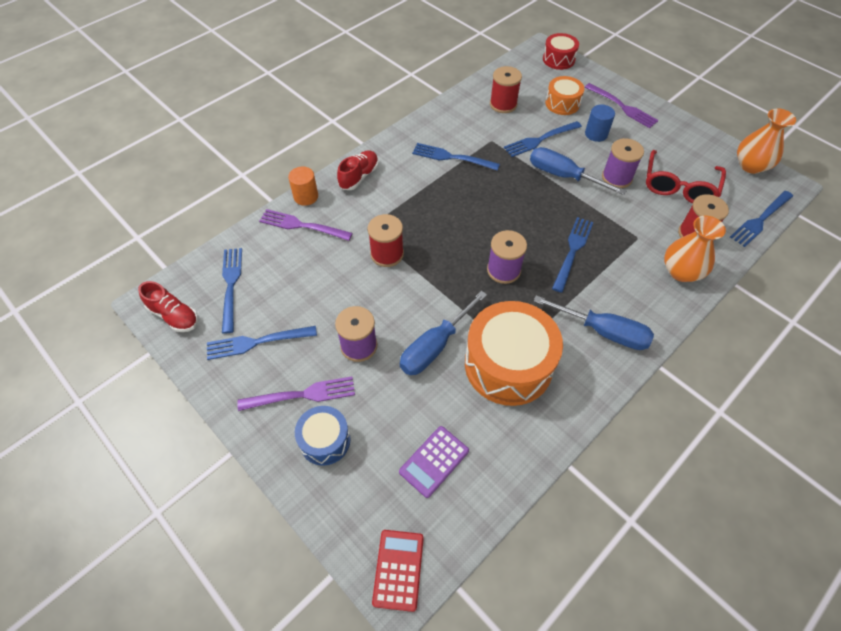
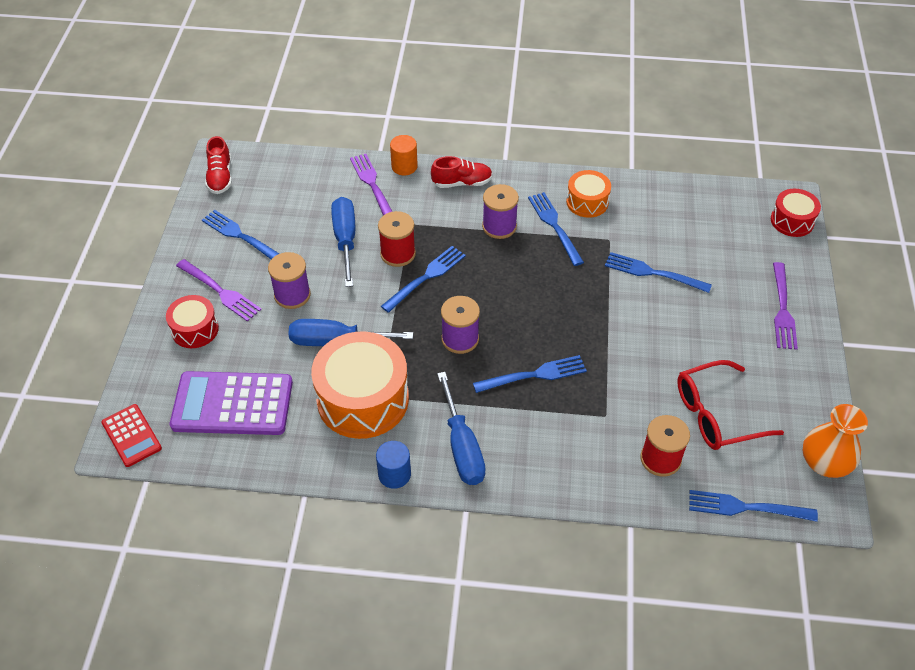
camera: 50 degrees right, 5 degrees down
blue fork [222,248,242,334] -> blue fork moved to [381,246,466,313]
blue drum [295,406,351,466] -> red drum [166,295,219,348]
red calculator [372,530,424,612] -> red calculator turned 90 degrees clockwise [101,404,162,467]
purple calculator [399,426,469,498] -> purple calculator [170,371,293,435], size x1.81
red spool [490,66,522,113] -> none
blue screwdriver [530,147,627,195] -> blue screwdriver moved to [331,197,355,287]
orange drum [545,76,584,115] -> orange drum moved to [566,170,611,218]
blue cylinder [585,105,615,142] -> blue cylinder moved to [376,441,411,489]
purple spool [602,138,644,188] -> purple spool moved to [482,184,519,239]
orange vase [664,216,726,282] -> none

